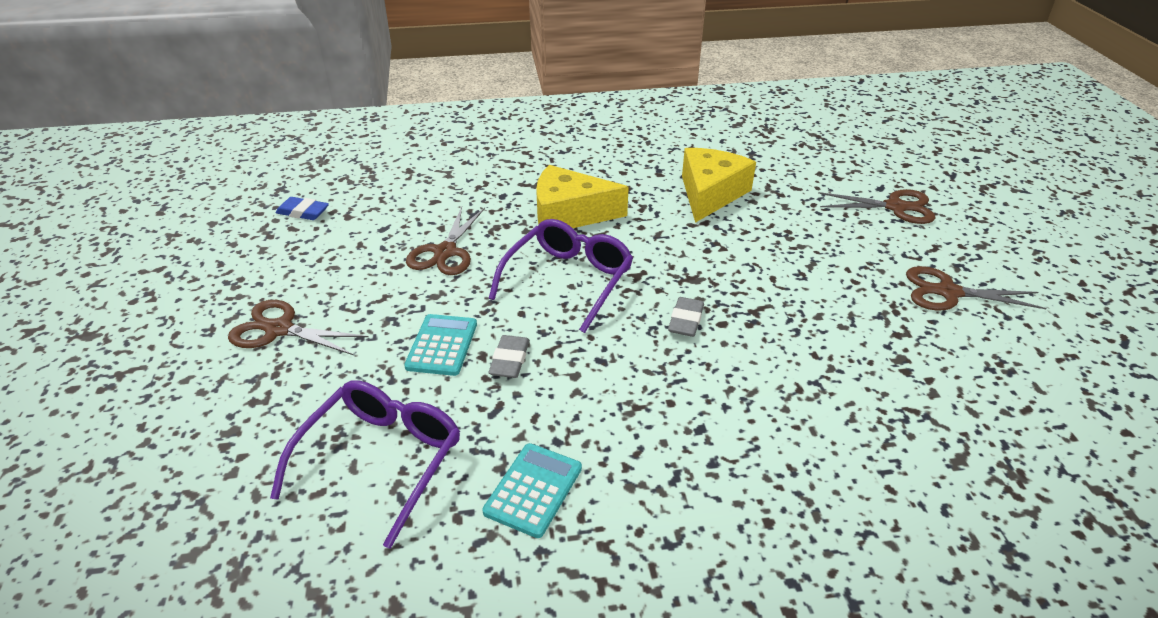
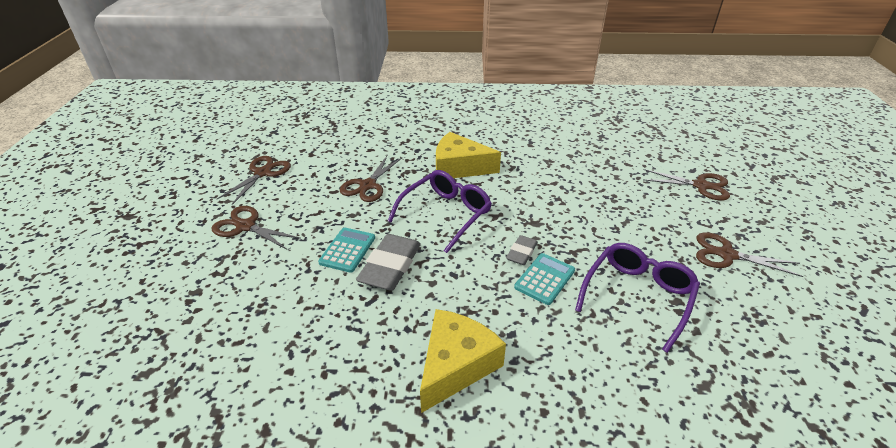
camera: 10 degrees right, 0 degrees up
purple glasses [270,380,460,549] -> purple glasses moved to [575,243,700,353]
blue eraser [275,197,329,220] -> none
turquoise calculator [483,443,582,538] -> turquoise calculator moved to [514,253,575,305]
grey eraser [488,335,530,378] -> grey eraser [356,234,421,291], size x1.80
yellow cheese [682,148,756,223] -> yellow cheese moved to [420,309,506,413]
none -> brown scissors [217,156,291,205]

